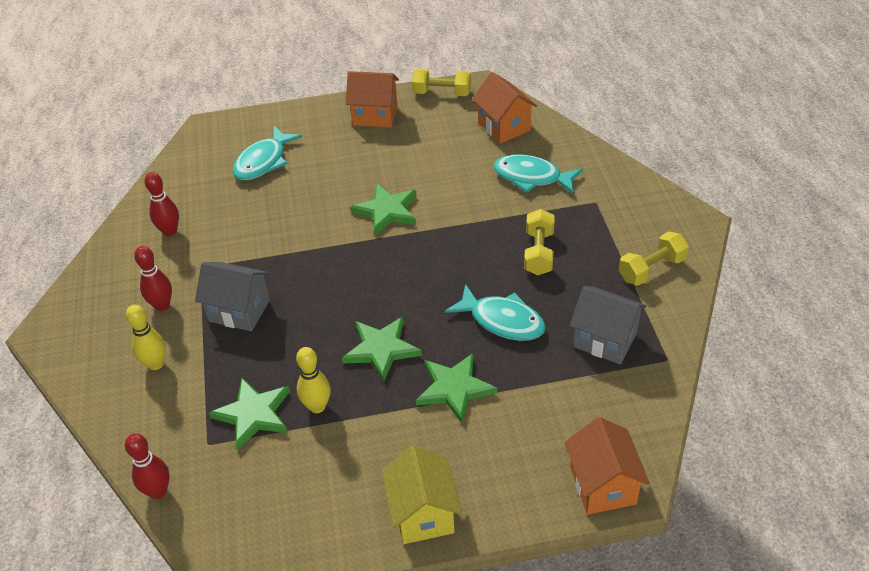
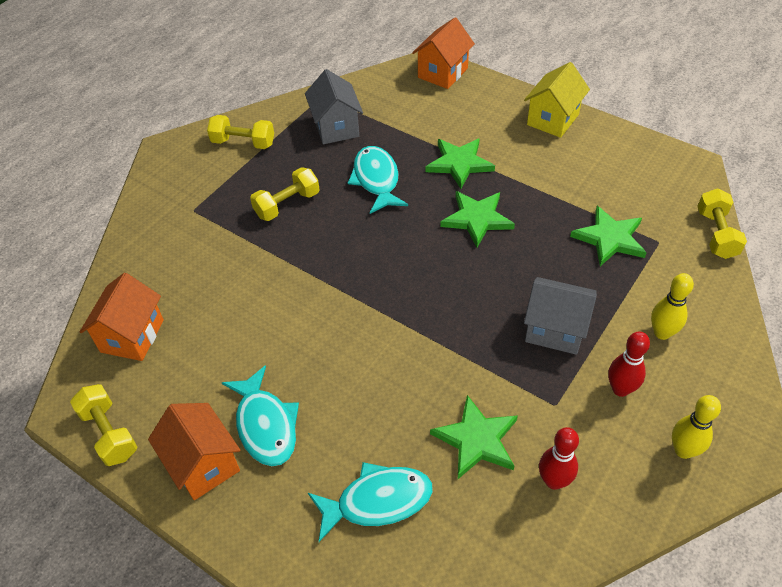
camera: 135 degrees left, 5 degrees up
red bowling pin [125,433,170,499] -> yellow dumbbell [697,188,747,259]
grey house [195,262,270,331] -> grey house turned 45 degrees counterclockwise [524,277,597,355]
yellow bowling pin [296,347,331,413] -> yellow bowling pin moved to [672,395,721,459]
green star [350,183,417,235] -> green star moved to [430,395,518,479]
turquoise fish [494,154,583,194] -> turquoise fish moved to [222,365,299,466]

